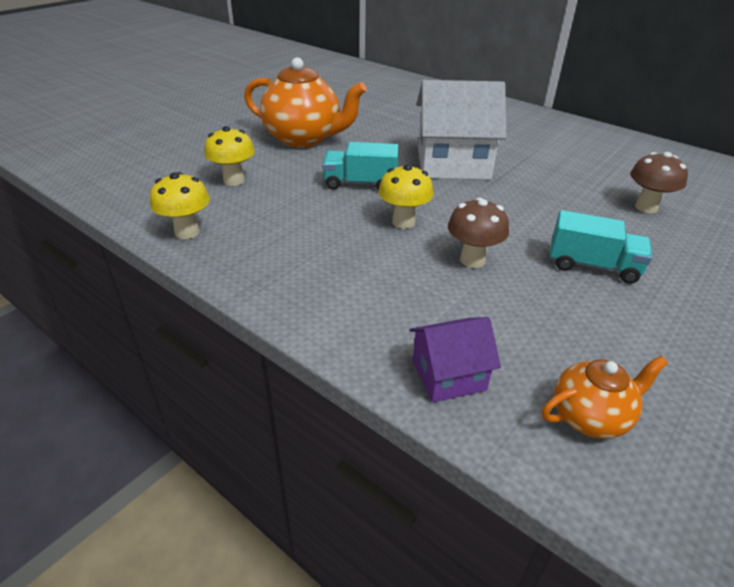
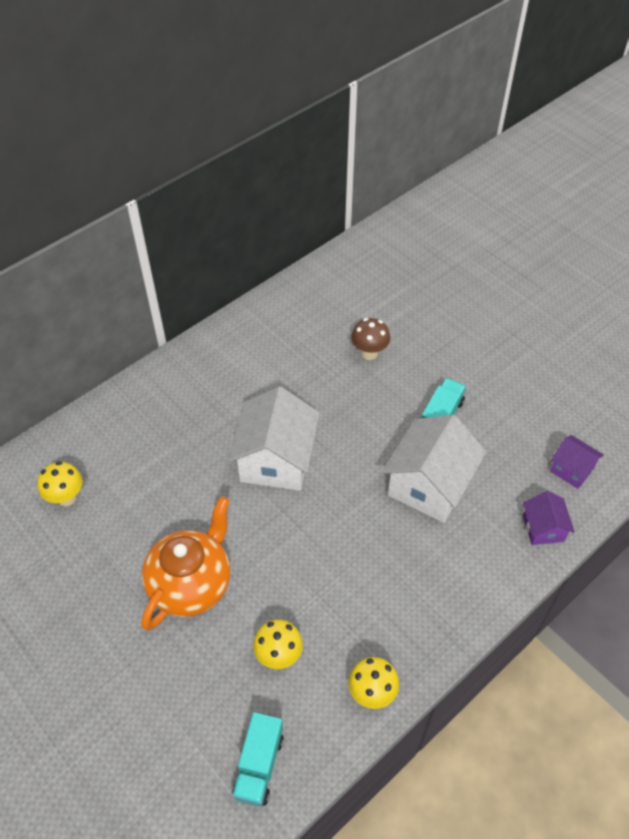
camera: 80 degrees left, 15 degrees up
turquoise truck [322,142,399,191] -> turquoise truck moved to [232,712,284,807]
yellow mushroom [379,164,434,229] -> yellow mushroom moved to [37,461,83,507]
brown mushroom [448,198,509,268] -> white house [382,415,486,523]
orange teapot [542,356,668,439] -> purple house [550,435,604,489]

